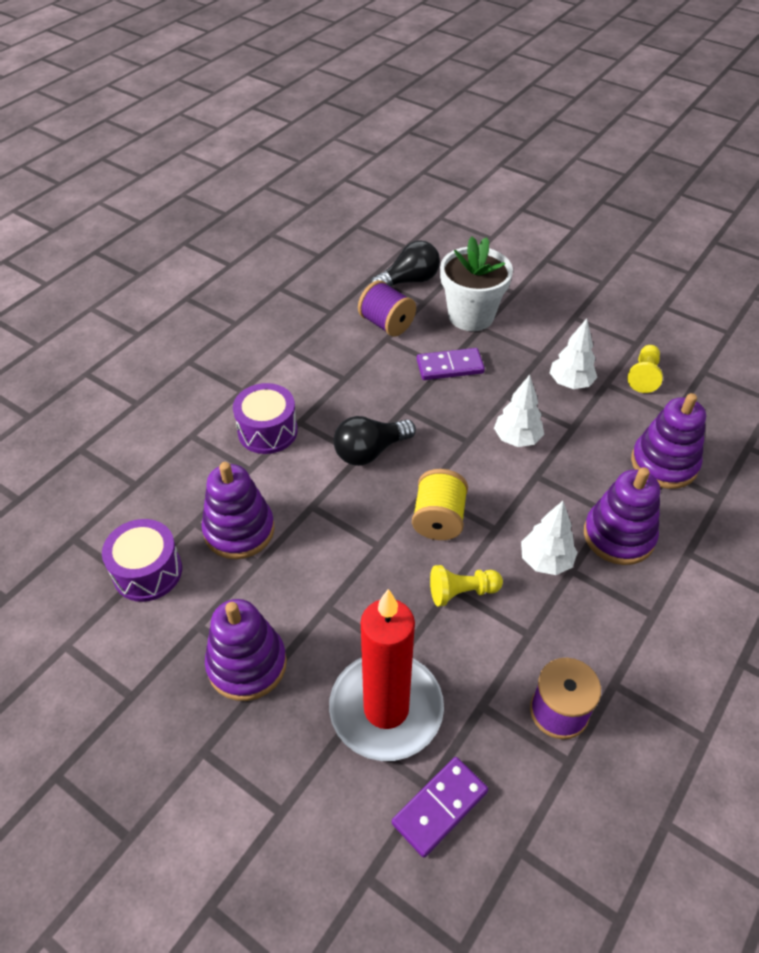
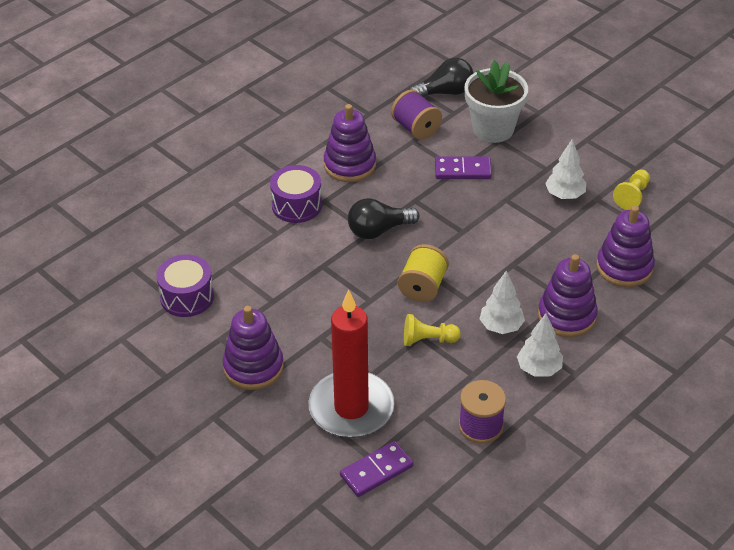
camera: 10 degrees right, 5 degrees down
purple stacking toy [201,462,275,559] -> purple stacking toy moved to [324,104,376,182]
white tree [494,375,544,447] -> white tree moved to [517,314,563,377]

